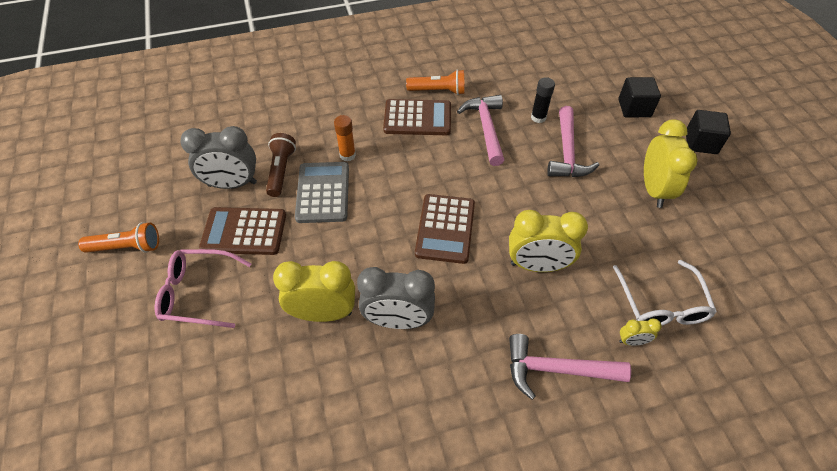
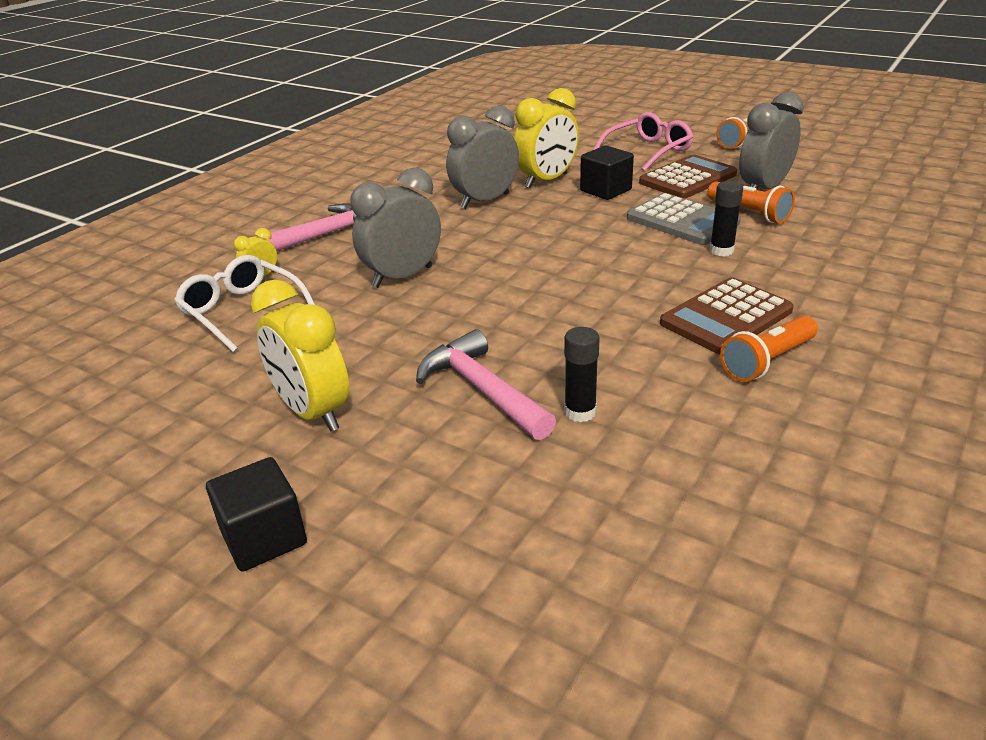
camera: 140 degrees right, 20 degrees down
brown flashlight [266,133,296,197] -> orange flashlight [707,182,795,223]
orange glue stick [334,115,356,161] -> black glue stick [710,181,743,256]
brown calculator [415,194,475,264] -> none
pink hammer [457,95,504,166] -> none
yellow clock [509,210,588,272] -> grey clock [350,168,441,288]
black cube [618,77,661,117] -> black cube moved to [580,146,634,200]

